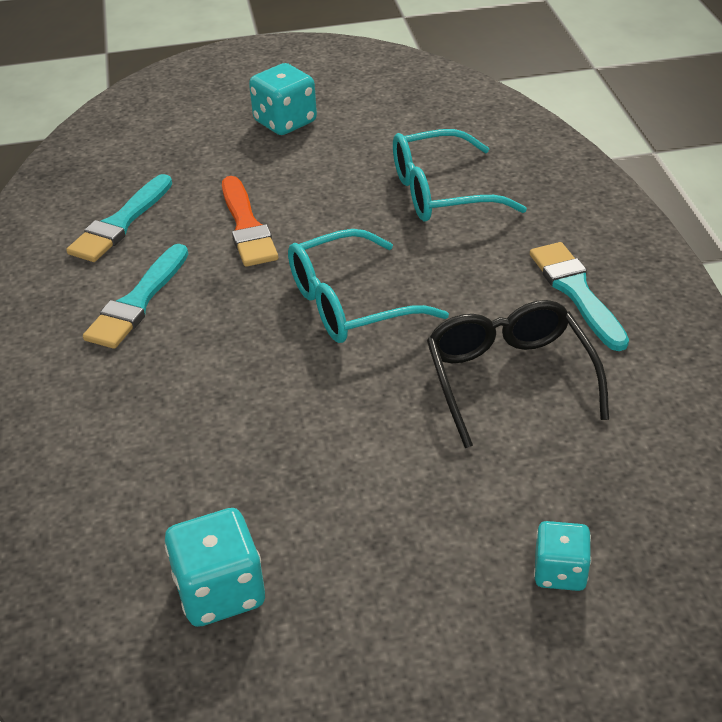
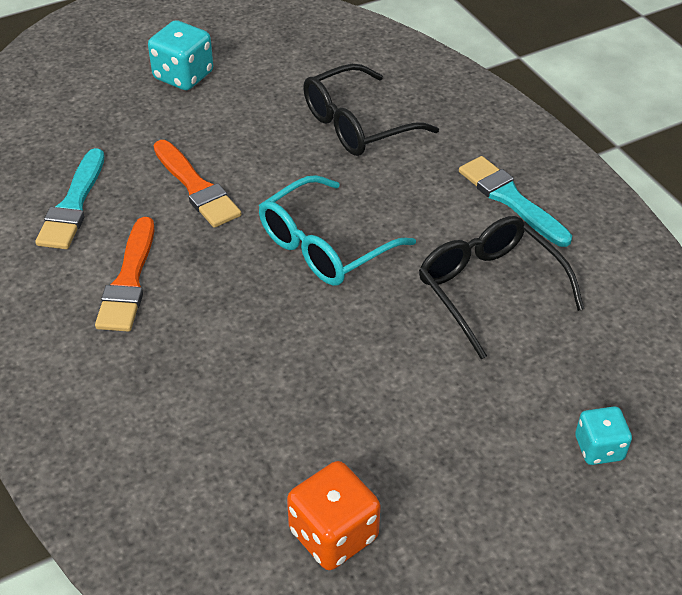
camera: 20 degrees left, 5 degrees up
turquoise brush [83,244,188,349] -> orange brush [95,217,155,332]
turquoise dice [165,508,265,627] -> orange dice [287,461,381,570]
turquoise glasses [393,129,527,222] -> black glasses [303,64,439,156]

